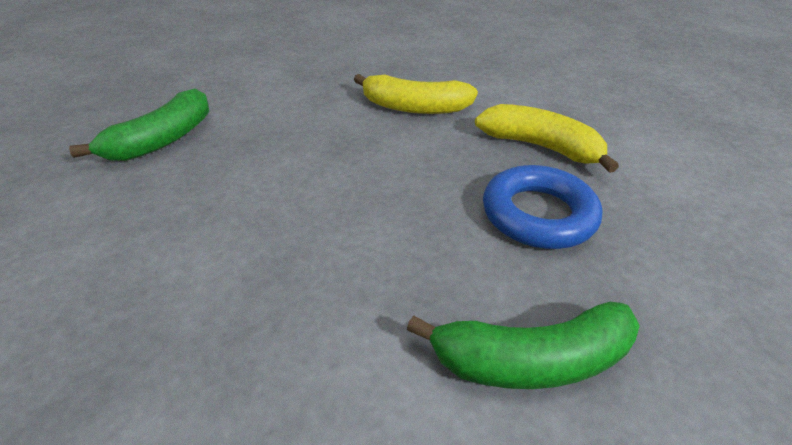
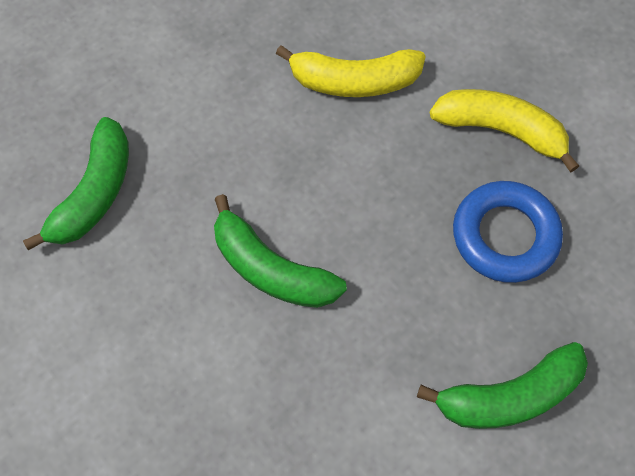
camera: 10 degrees left, 25 degrees up
none -> green banana [214,194,347,308]

